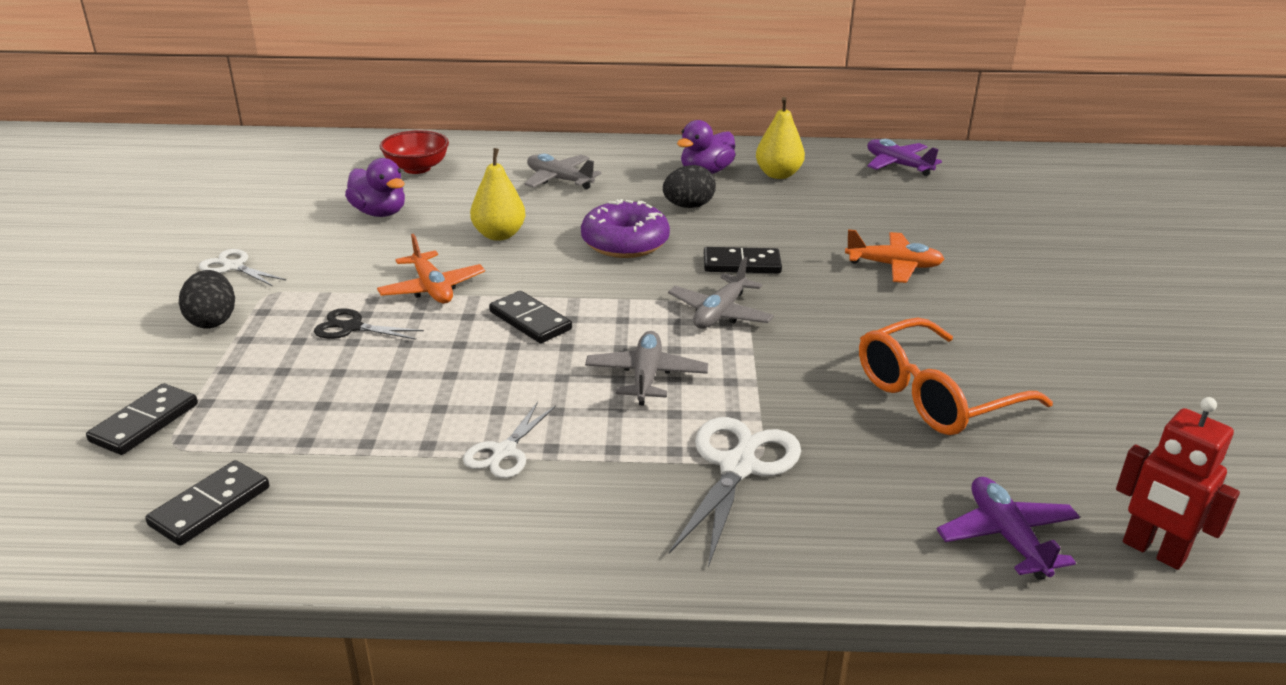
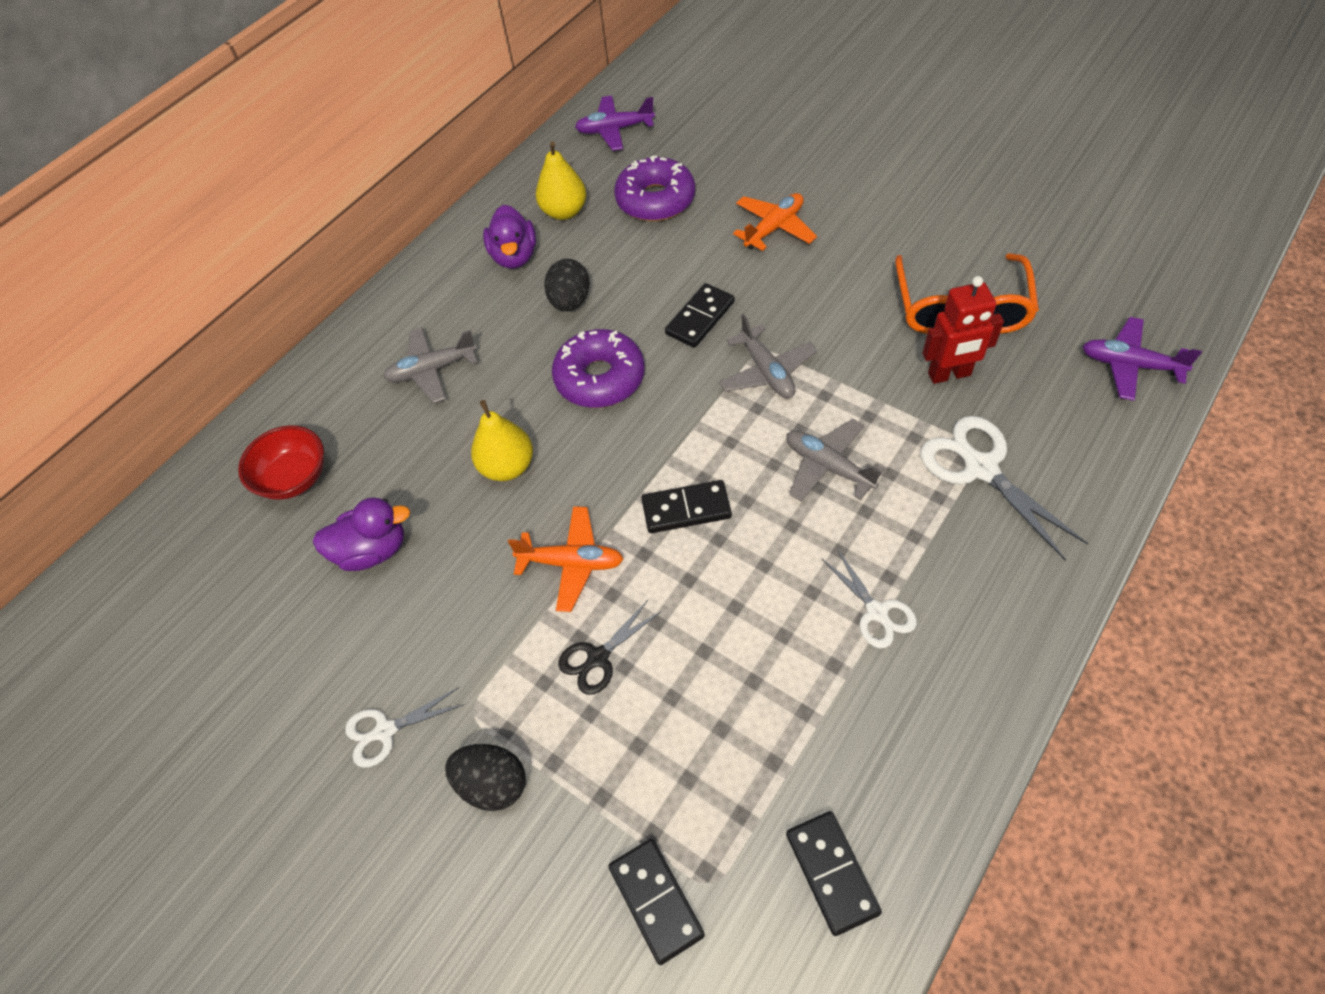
camera: 50 degrees left, 25 degrees up
red robot [1116,397,1240,570] -> red robot moved to [923,276,1004,384]
none -> purple donut [614,155,695,221]

